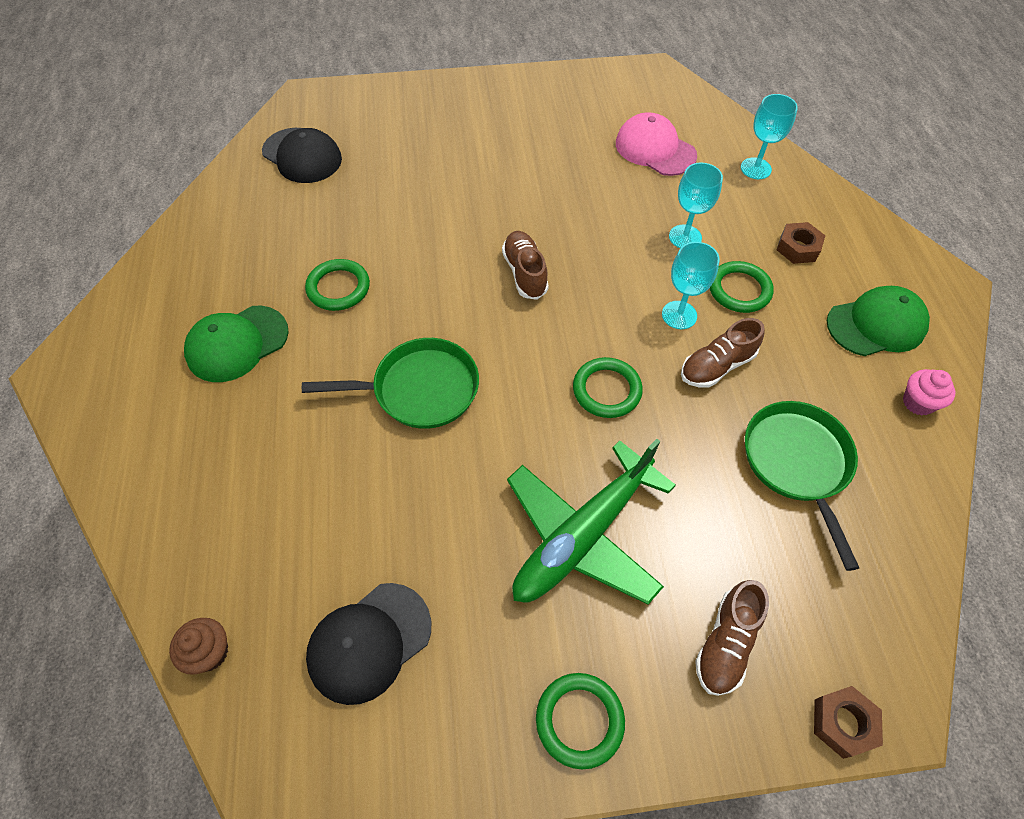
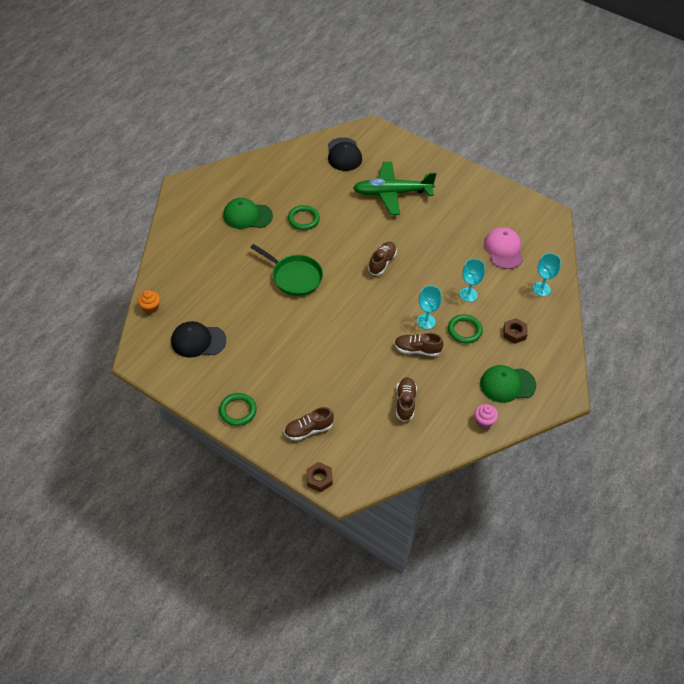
camera: 40 degrees right, 5 degrees down
brown cupcake [169,618,228,675] -> orange cupcake [138,290,160,314]
green plane [507,439,676,605] -> green plane moved to [353,162,436,215]
green ring [573,357,643,418] -> none
green pan [745,401,859,571] -> brown shoe [396,377,417,422]
green cap [827,286,930,356] -> green cap turned 150 degrees clockwise [480,365,536,403]

